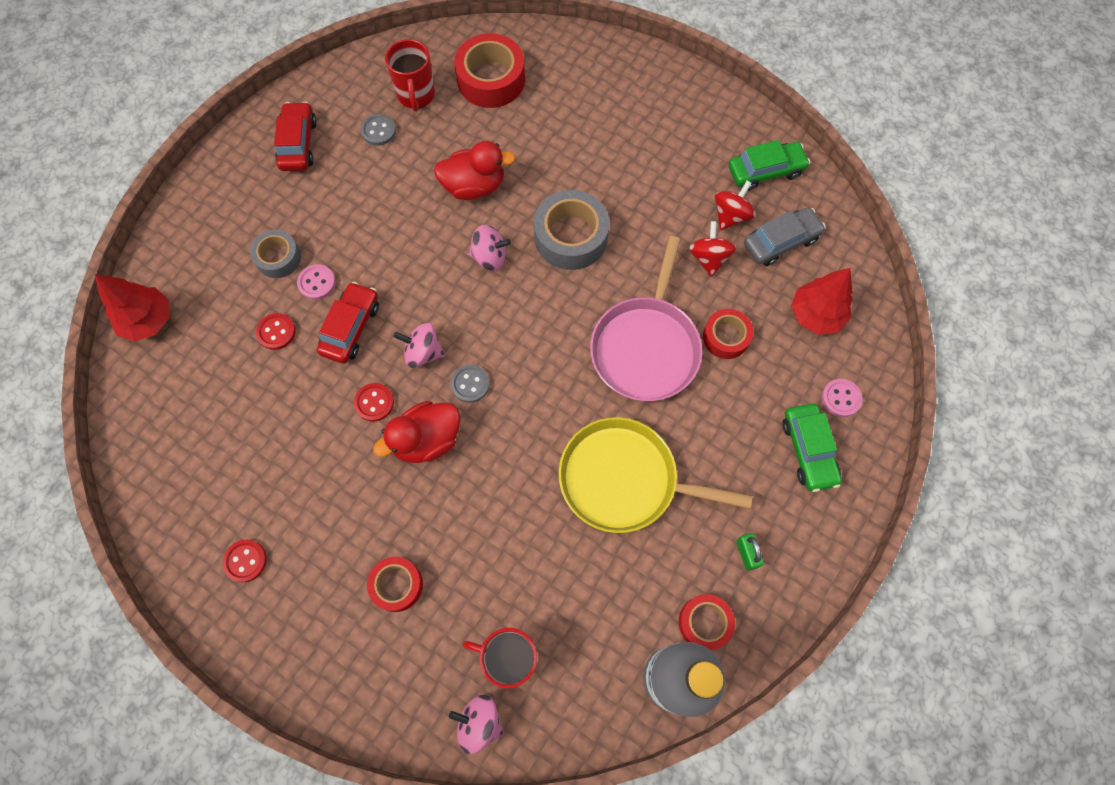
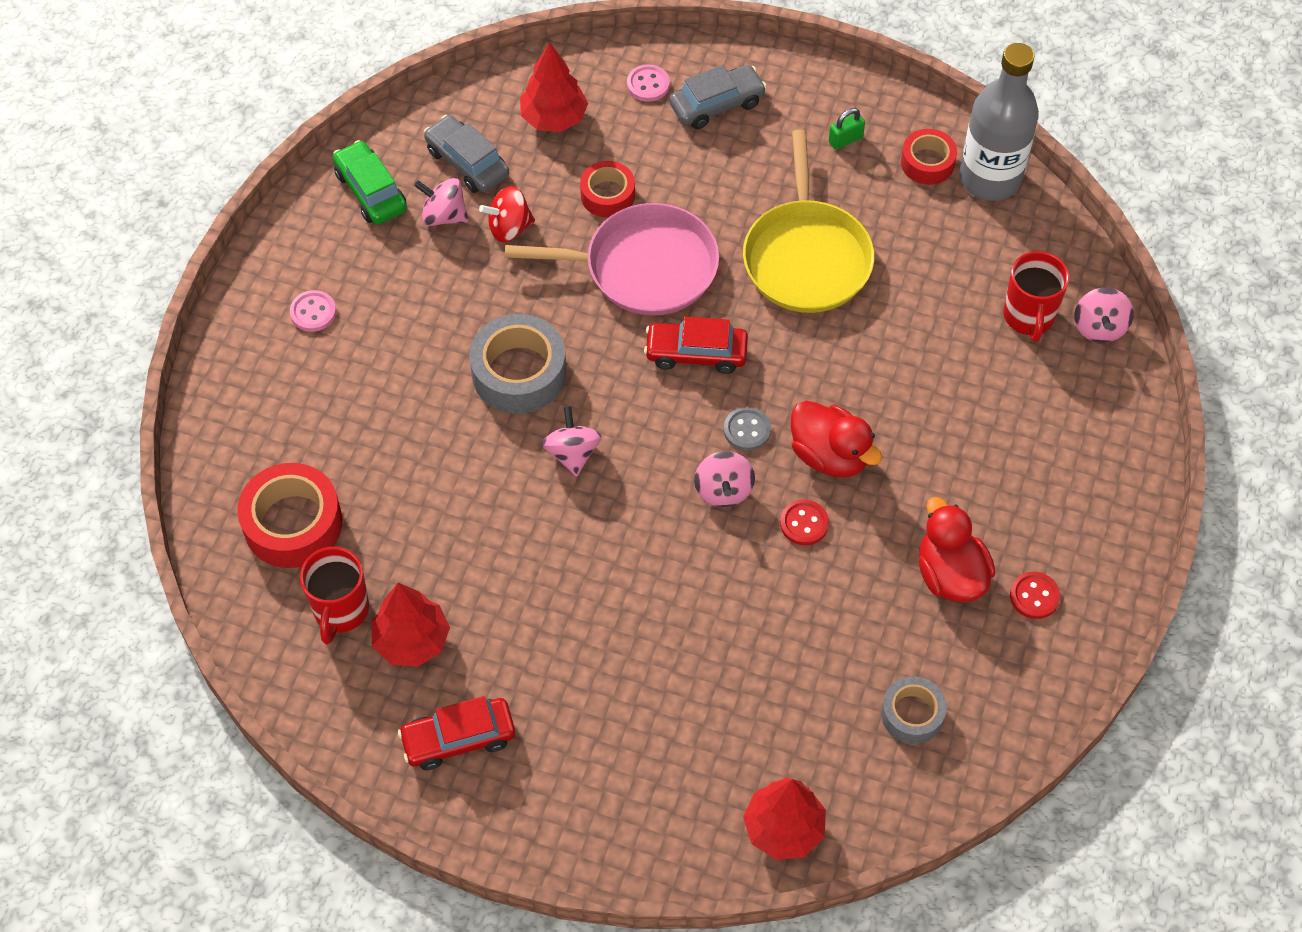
camera: 105 degrees left, 10 degrees down
grey tape [250,230,301,278] -> grey tape moved to [881,676,947,744]
red button [256,313,296,350] -> none
pink button [297,264,336,300] -> pink button moved to [290,290,336,332]
red car [317,282,379,364] -> red car moved to [644,317,748,374]
grey button [361,114,396,146] -> red tree [371,583,450,667]
red tape [367,557,423,612] -> none
red mug [385,39,435,112] -> red mug turned 120 degrees clockwise [300,547,369,645]
red duck [434,141,516,200] -> red duck moved to [919,497,995,602]
red spinning top [715,181,756,230] -> pink spinning top [414,178,469,226]
green car [782,404,842,492] -> grey car [669,65,767,129]

